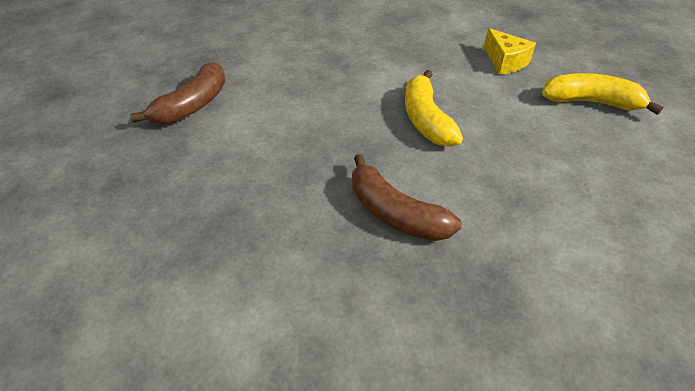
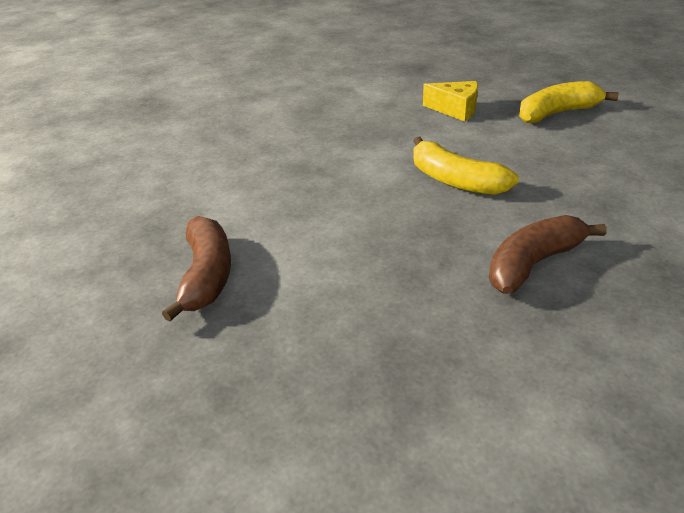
camera: 35 degrees left, 10 degrees down
brown banana [352,154,462,241] -> brown banana turned 135 degrees clockwise [489,215,607,294]

